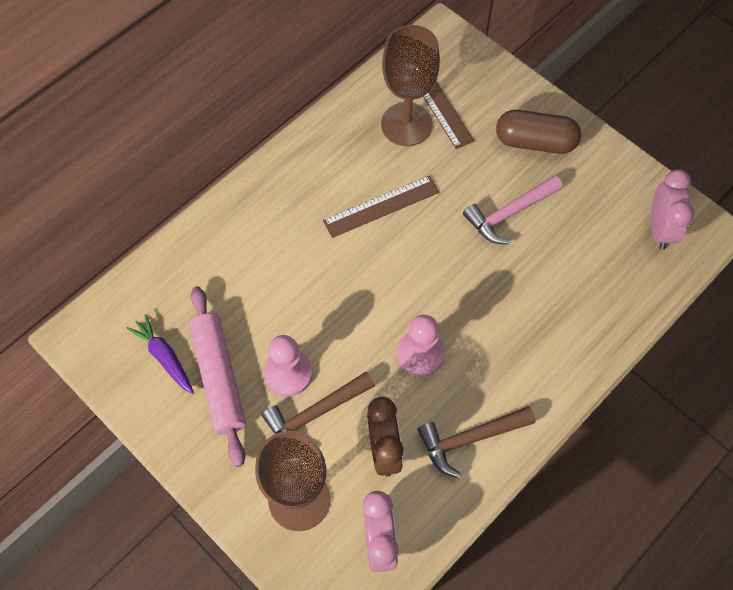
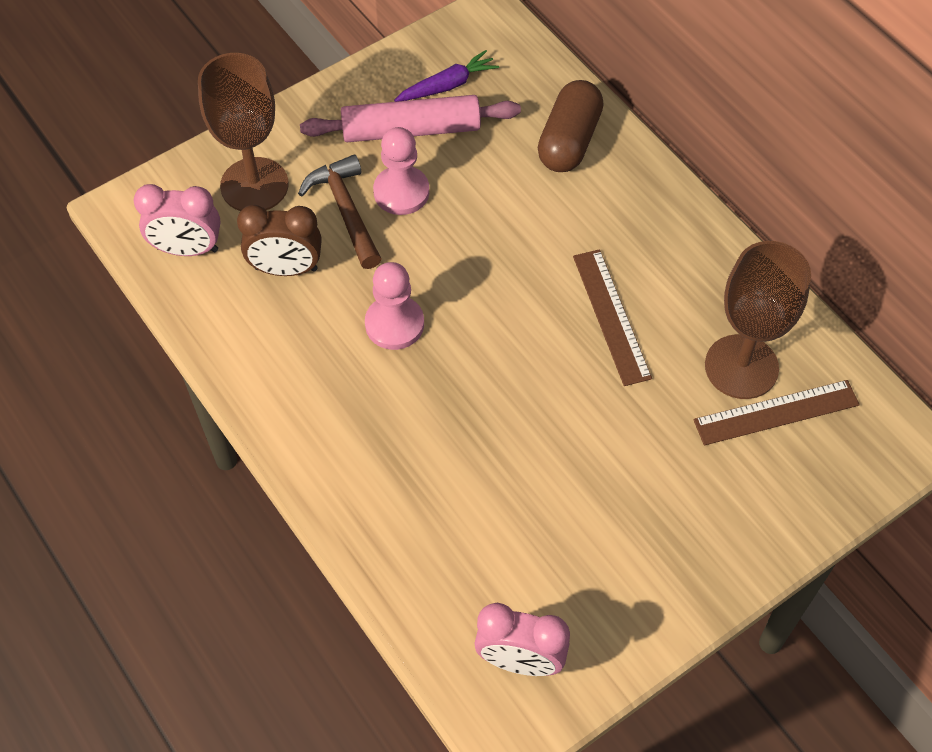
camera: 100 degrees right, 5 degrees down
brown hammer [417,406,535,478] -> none
pink hammer [463,175,563,244] -> none
brown capsule [496,110,581,154] -> brown capsule moved to [538,80,604,172]

